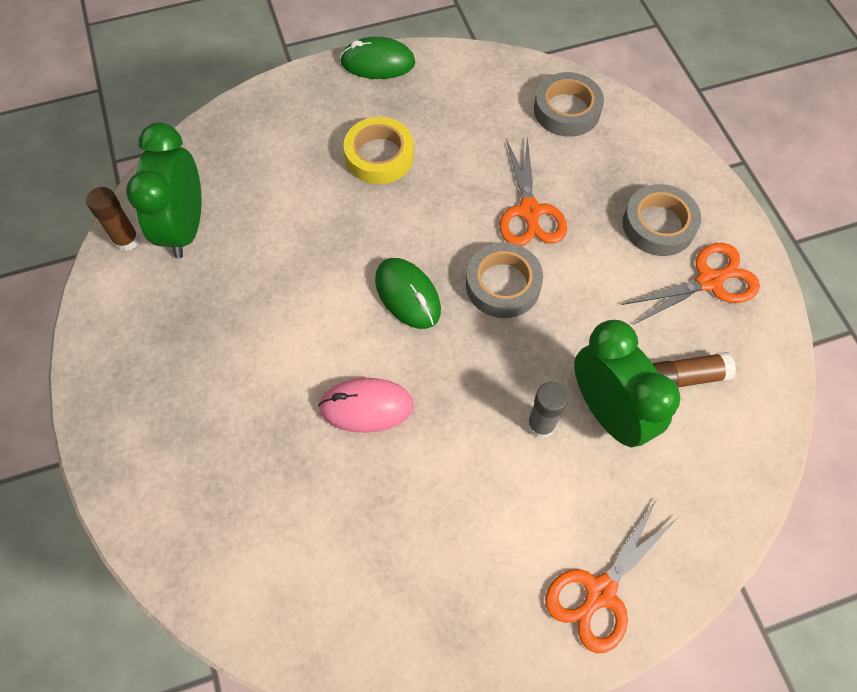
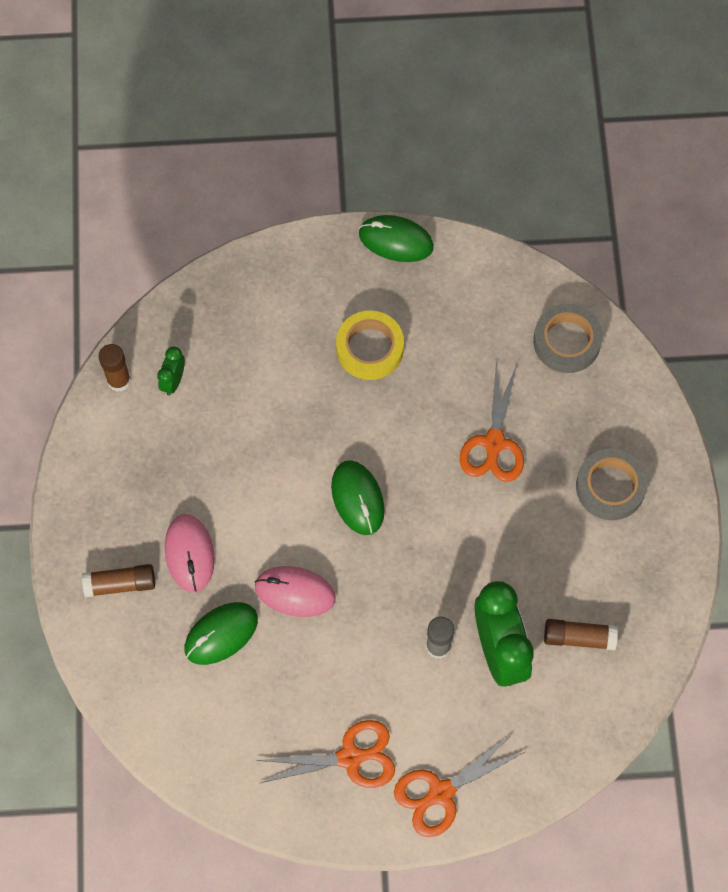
camera: 15 degrees right, 5 degrees up
green clock [126,122,201,258] -> green clock [157,347,185,395], size x0.46
grey tape [466,242,543,318] -> none
orange scissors [621,243,760,325] -> orange scissors moved to [256,720,395,788]
none -> brown glue stick [82,564,155,597]
none -> pink mouse [165,514,215,592]
none -> green mouse [184,602,258,665]

